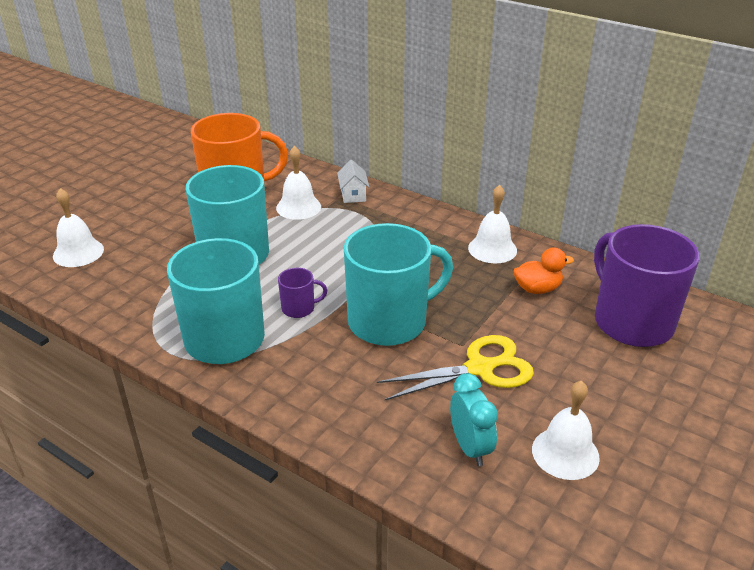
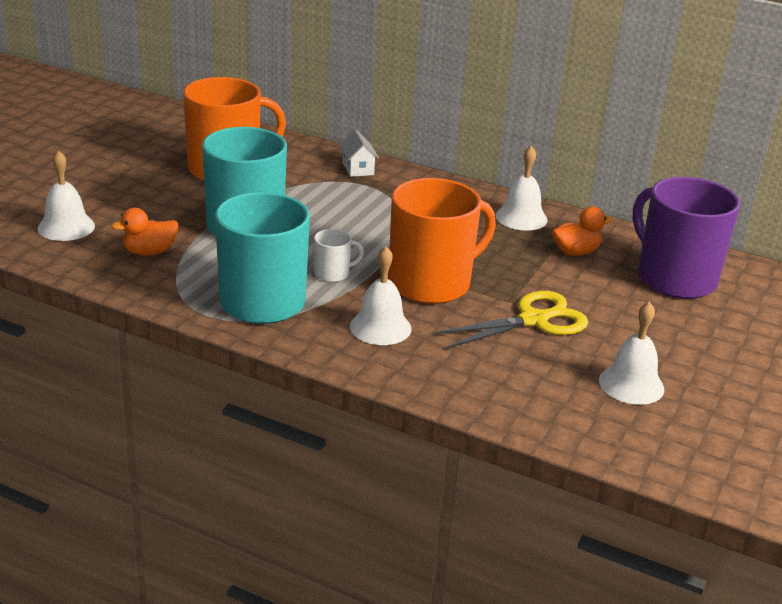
camera: 10 degrees left, 5 degrees down
white bell [276,146,321,220] -> white bell moved to [350,246,411,345]
purple mug [278,268,327,318] -> white mug [314,229,364,282]
turquoise mug [344,223,453,346] -> orange mug [388,178,496,304]
turquoise clock [450,373,498,466] -> none
none -> orange duck [111,208,178,255]

